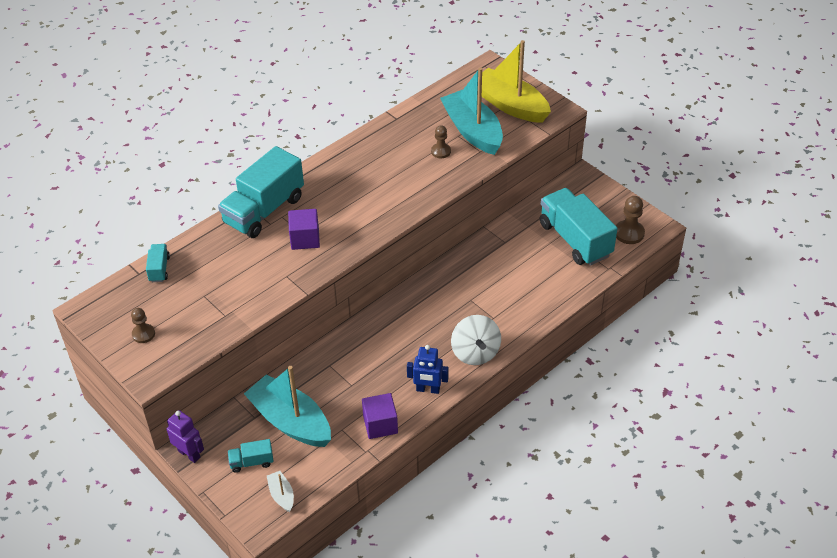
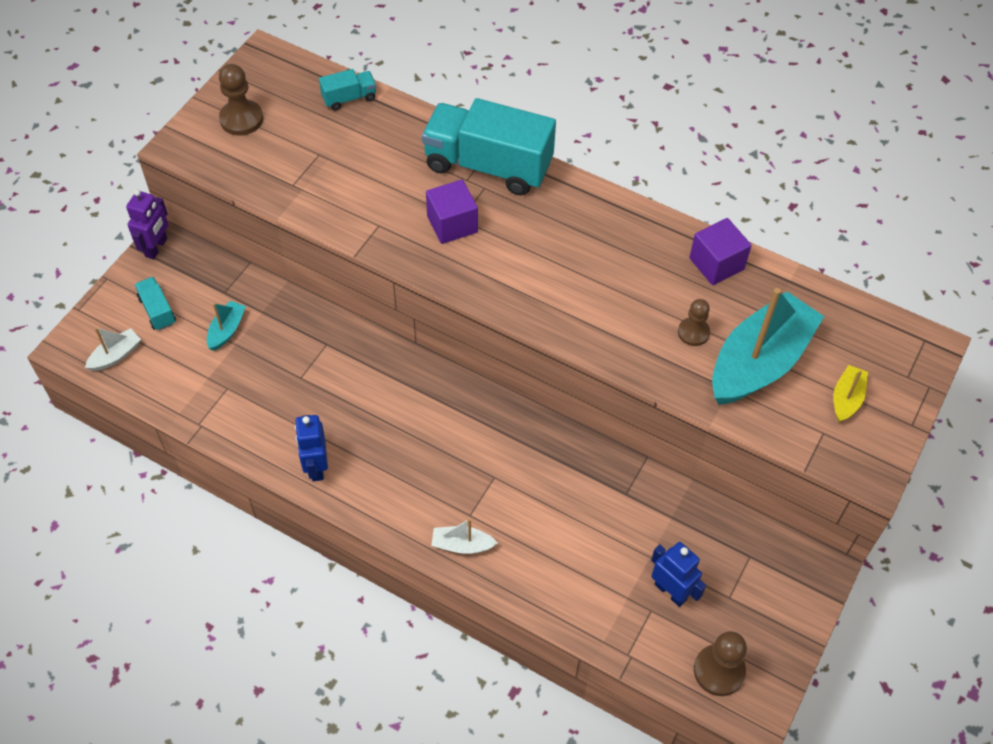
camera: 70 degrees right, 10 degrees up
brown pawn [131,308,155,343] -> brown pawn [219,64,263,135], size x1.52
turquoise boat [244,366,331,447] -> turquoise boat [207,301,246,351], size x0.44
purple cube [362,393,398,439] -> purple cube moved to [689,218,752,285]
white spinning top [451,315,501,365] -> none
yellow boat [482,40,551,123] -> yellow boat [834,365,868,422], size x0.44
turquoise truck [540,188,618,265] -> blue robot [651,542,706,607]
none -> white boat [431,518,498,554]

